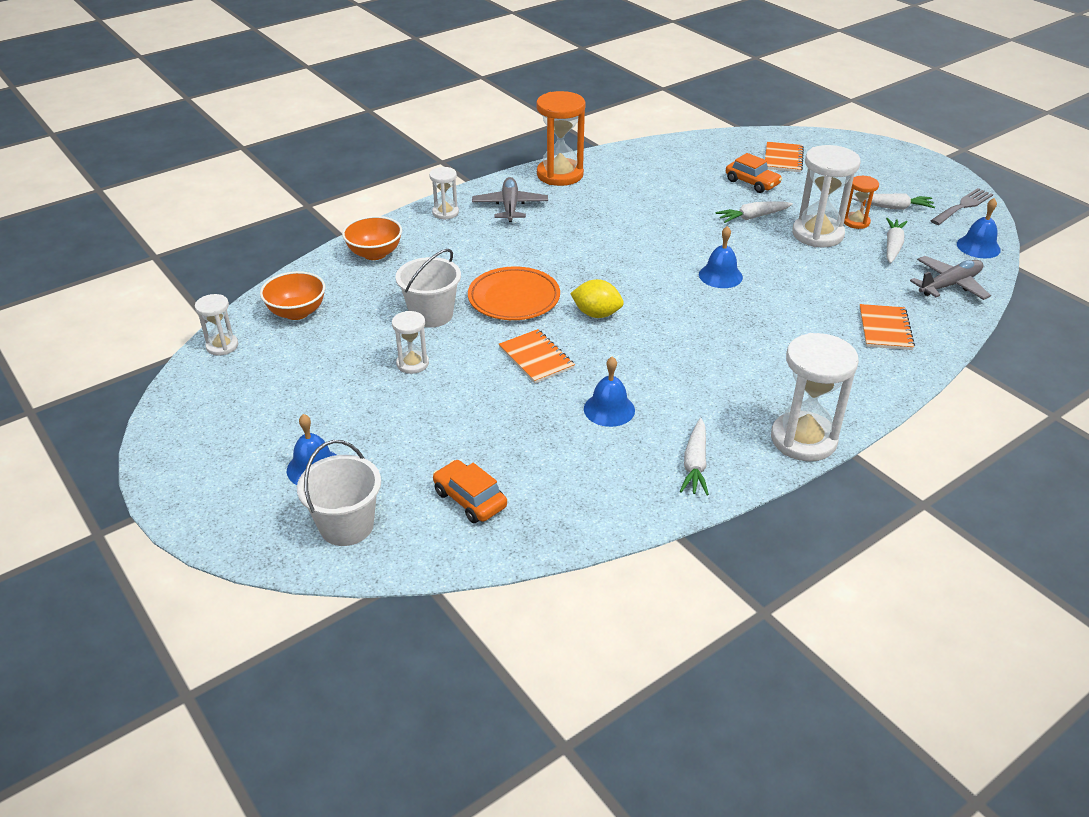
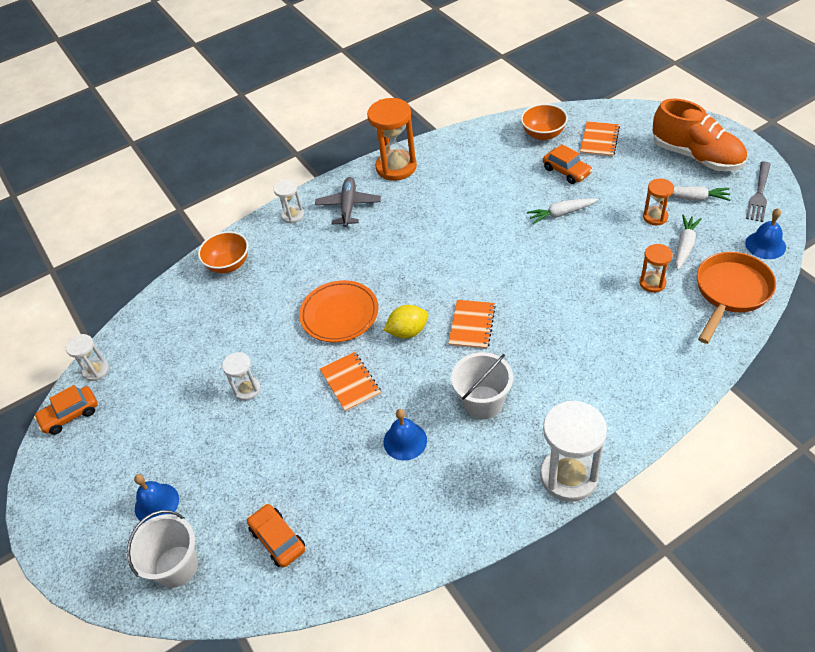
camera: 10 degrees right, 10 degrees up
orange bowl [260,271,325,320] -> orange bowl moved to [521,104,568,140]
white bucket [395,249,461,328] -> white bucket moved to [451,352,513,419]
yellow lemon [570,279,624,318] -> yellow lemon turned 45 degrees counterclockwise [384,305,428,339]
white carrot [680,418,709,495] -> none
blue bell [699,226,743,288] -> none
white hourglass [792,145,861,247] -> none
orange notebook [859,304,915,350] -> orange notebook moved to [448,300,496,349]
grey plane [910,256,991,300] -> orange pan [697,252,776,344]
grey fork [930,188,993,225] -> grey fork turned 150 degrees clockwise [746,162,771,222]
none -> orange car [34,385,98,435]
none -> orange hourglass [639,244,673,293]
none -> orange shoe [652,99,747,171]

